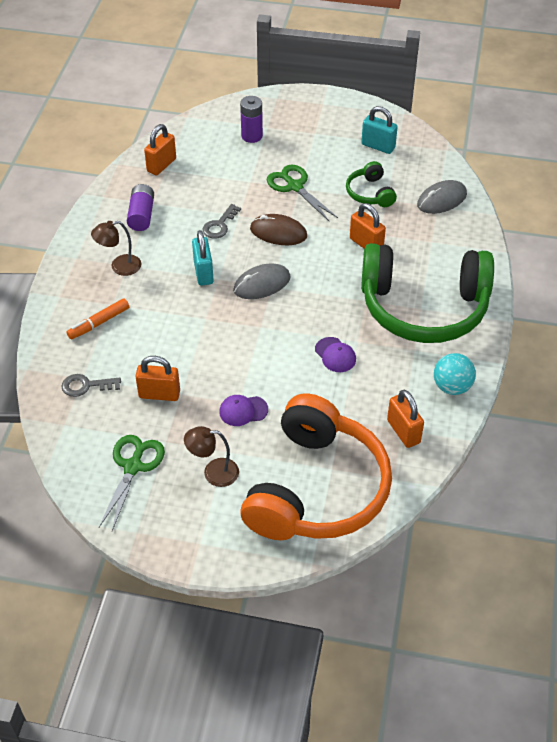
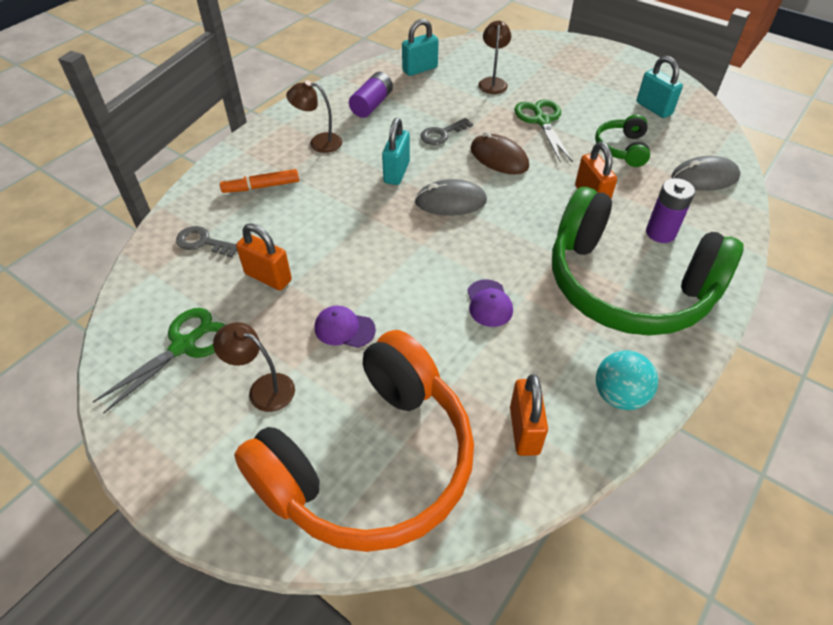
camera: 25 degrees right, 0 degrees up
orange padlock [144,124,176,175] -> turquoise padlock [402,19,439,76]
purple battery [240,96,263,143] -> purple battery moved to [646,178,695,243]
none -> brown lamp [478,21,511,94]

